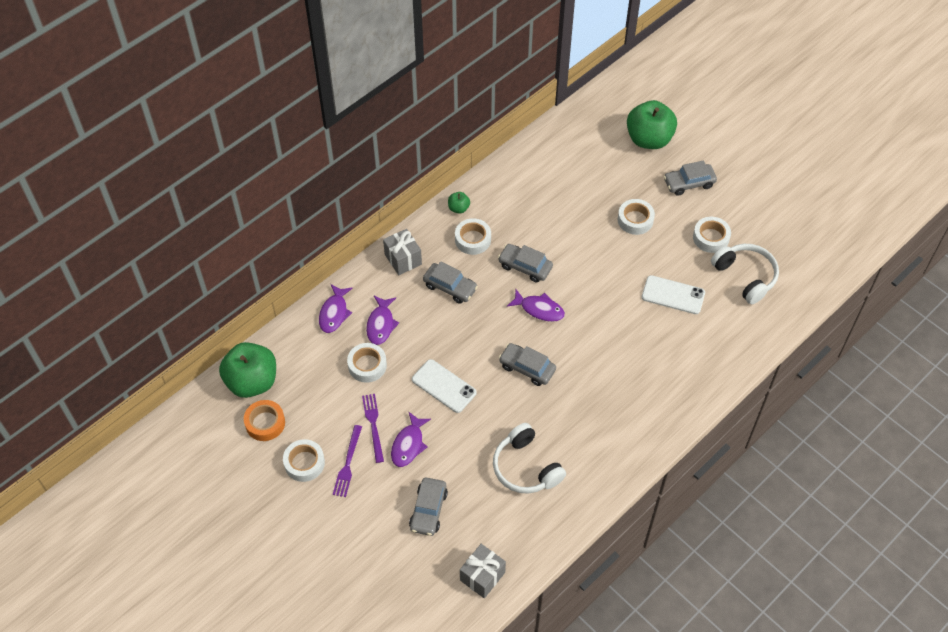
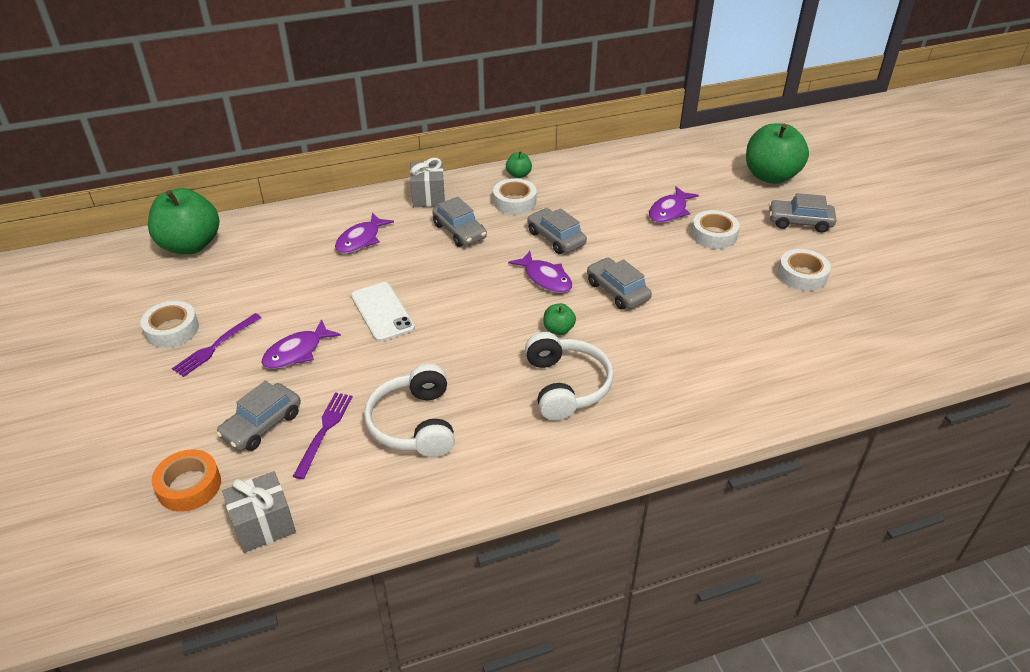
camera: 25 degrees right, 15 degrees down
orange tape [244,400,285,441] -> orange tape moved to [152,449,221,512]
purple fish [319,284,353,333] -> purple fish moved to [649,186,699,223]
white tape [347,343,387,383] -> none
purple fork [362,394,384,463] -> purple fork moved to [293,393,353,479]
grey car [499,343,556,386] -> grey car moved to [587,258,652,310]
white phone [642,275,705,314] -> none
white headphones [711,244,779,304] -> white headphones moved to [525,332,614,420]
none -> green apple [544,303,576,335]

